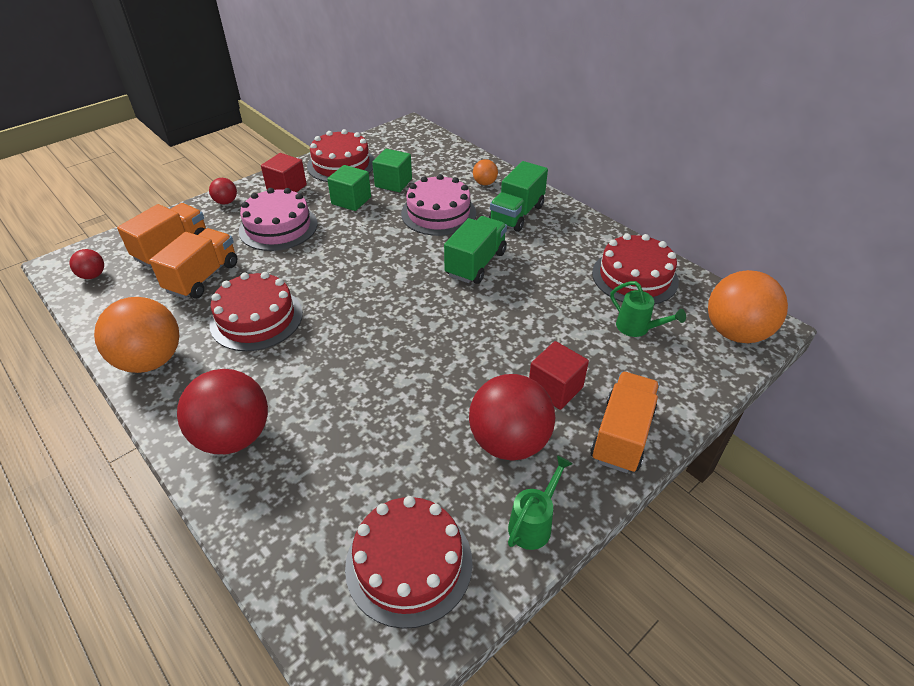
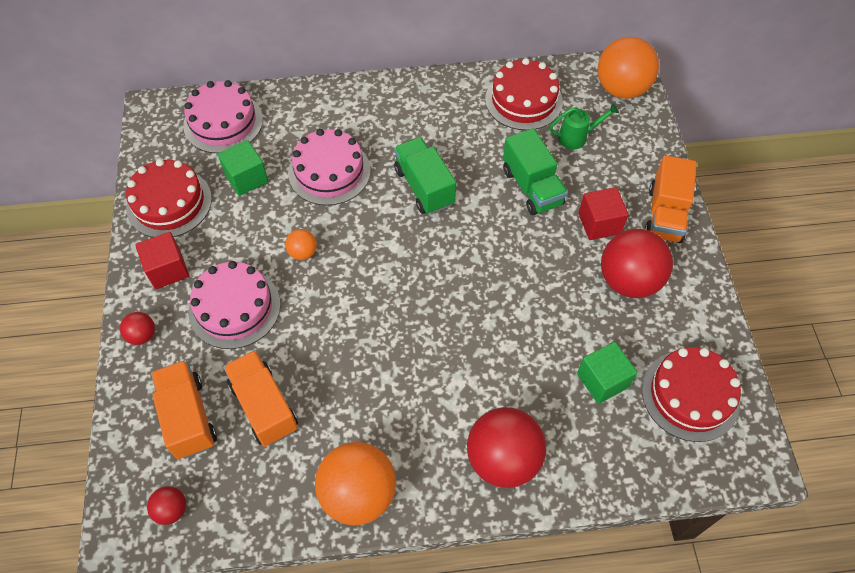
camera: 55 degrees left, 15 degrees up
red cake [209,272,303,351] -> none
green cube [327,165,371,211] -> green cube moved to [577,342,638,404]
orange ball [473,159,498,185] -> orange ball moved to [285,229,317,260]
green truck [489,161,548,232] -> green truck moved to [503,128,568,215]
green watering can [508,455,573,550] -> none
orange truck [590,372,660,473] -> orange truck turned 135 degrees counterclockwise [645,155,697,243]
none -> pink cake [183,80,263,154]

